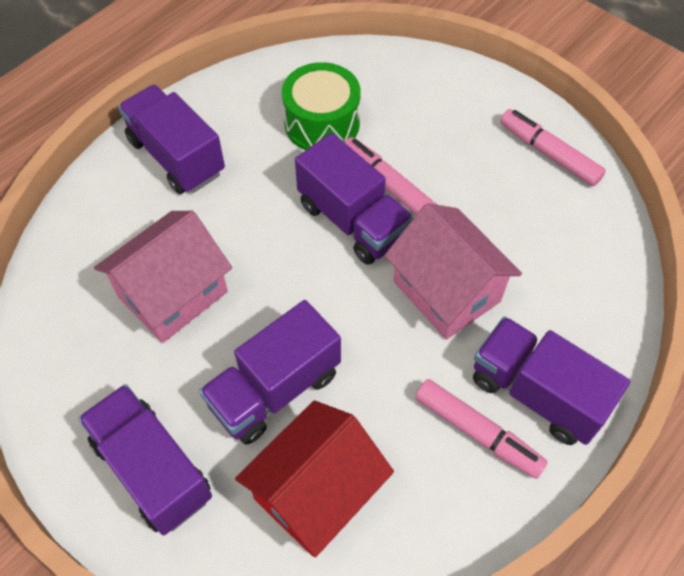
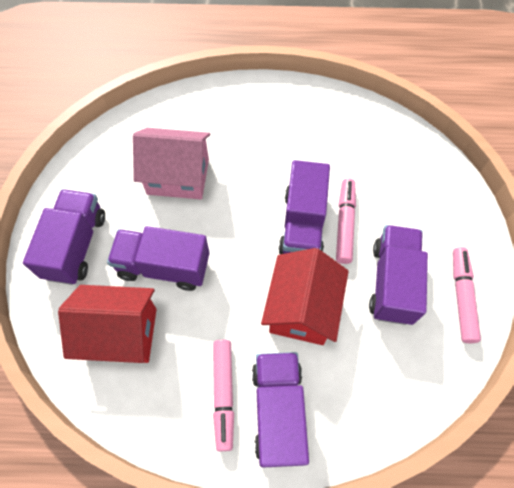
camera: 50 degrees right, 5 degrees up
purple truck [118,85,225,194] -> purple truck moved to [369,225,428,325]
green drum [282,62,361,150] -> none
pink house [385,203,522,340] -> red house [261,248,349,345]

